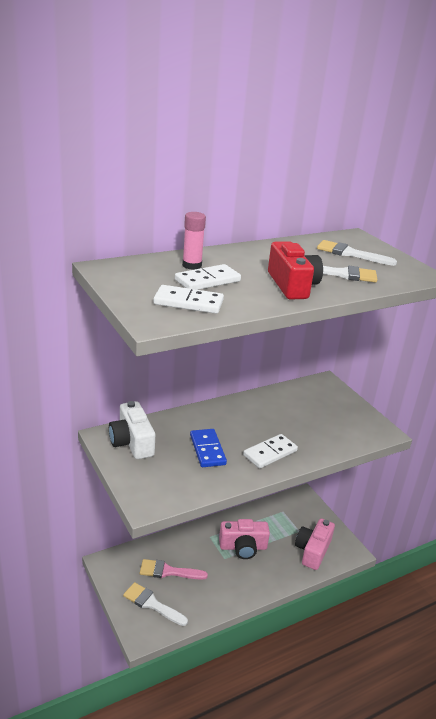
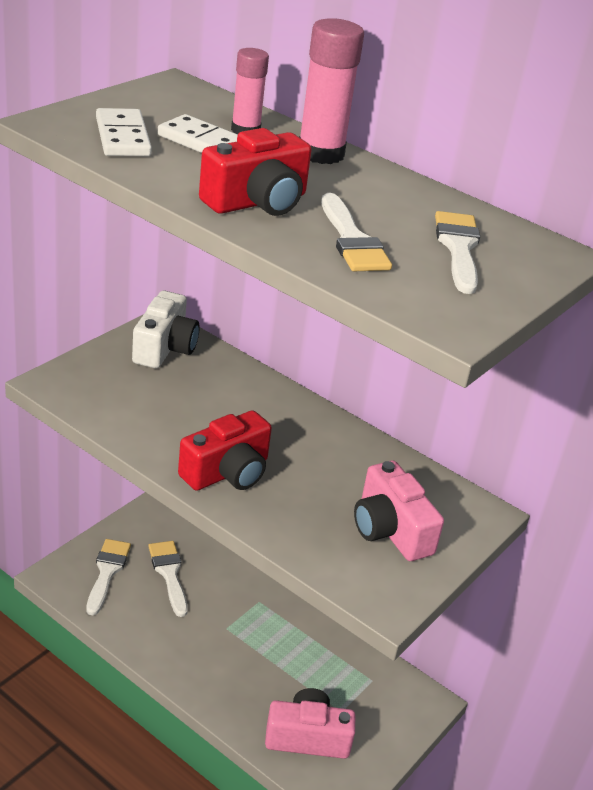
camera: 65 degrees right, 5 degrees up
white camera [109,401,155,459] -> white camera turned 150 degrees clockwise [132,291,200,368]
pink brush [140,559,208,580] -> white brush [148,541,188,617]
blue domino [190,429,227,467] -> none
pink camera [219,519,270,559] -> pink camera moved to [354,461,444,561]
white domino [243,434,298,468] -> red camera [178,410,272,491]
none -> pink glue stick [299,18,364,164]

